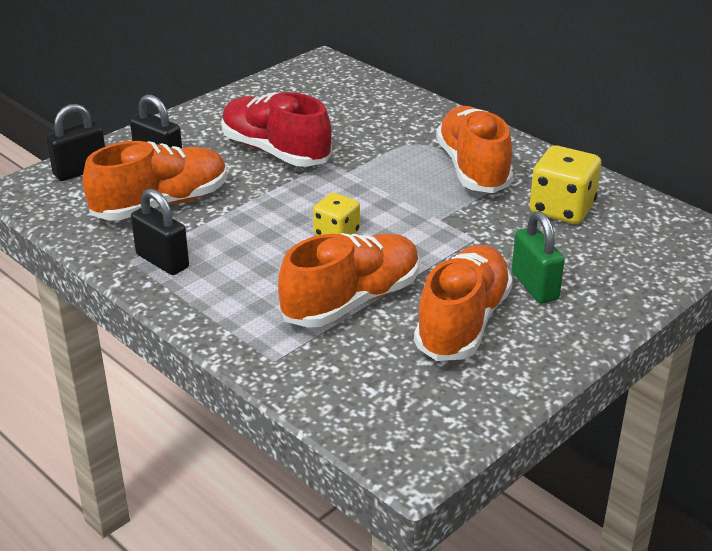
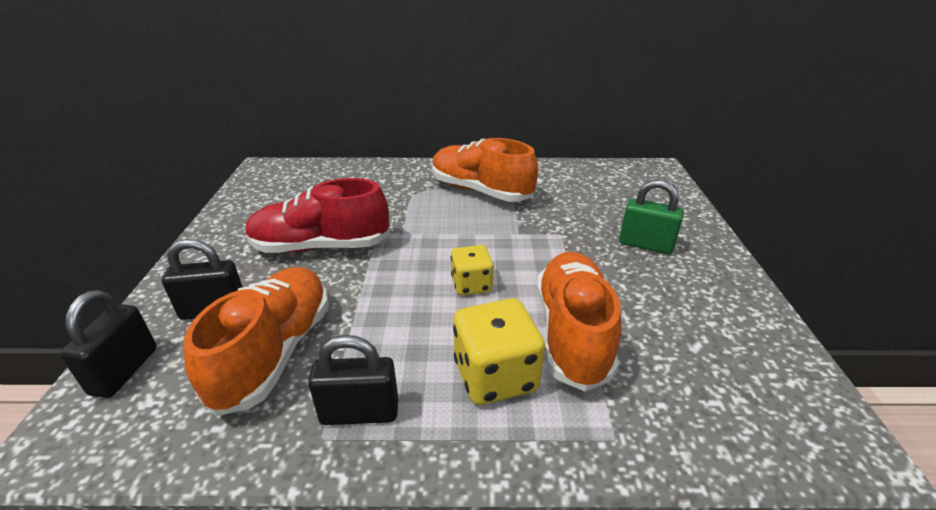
camera: 45 degrees left, 0 degrees up
orange shoe [414,245,513,361] -> none
yellow dice [529,145,601,224] -> yellow dice moved to [453,298,545,405]

